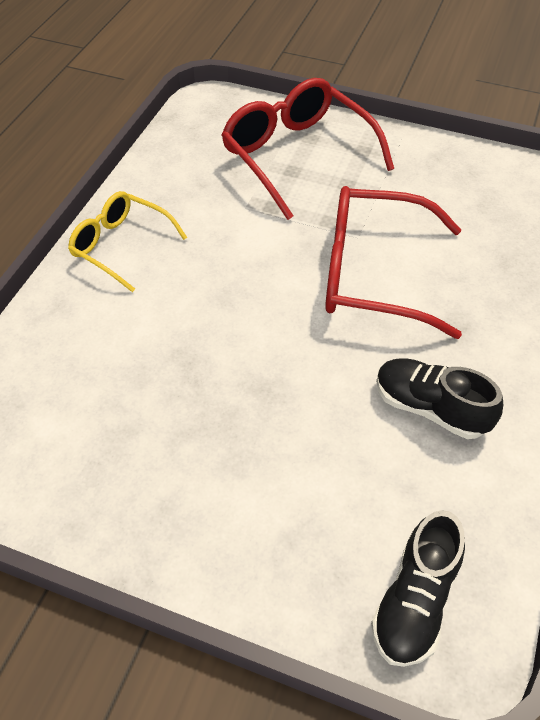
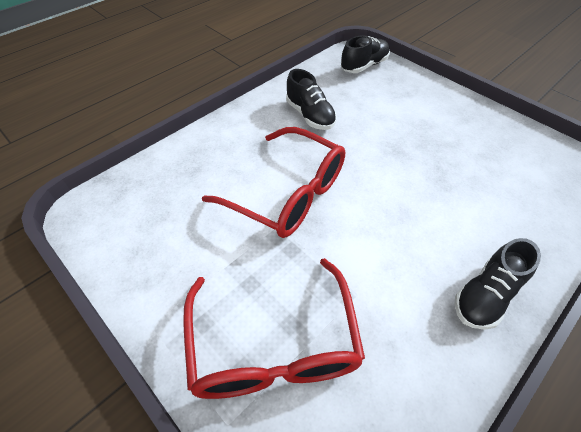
camera: 155 degrees left, 0 degrees up
yellow glasses [68,191,187,292] -> black shoe [455,238,541,330]

